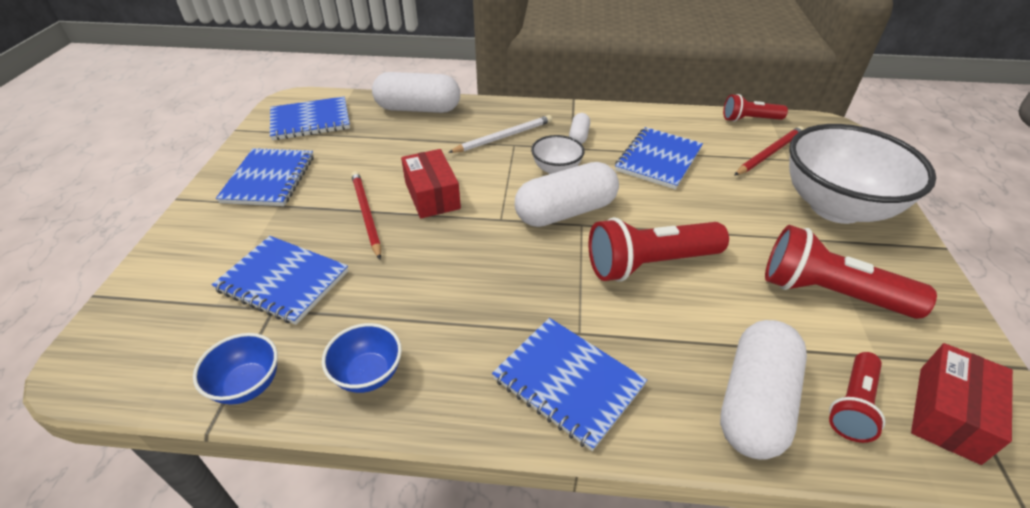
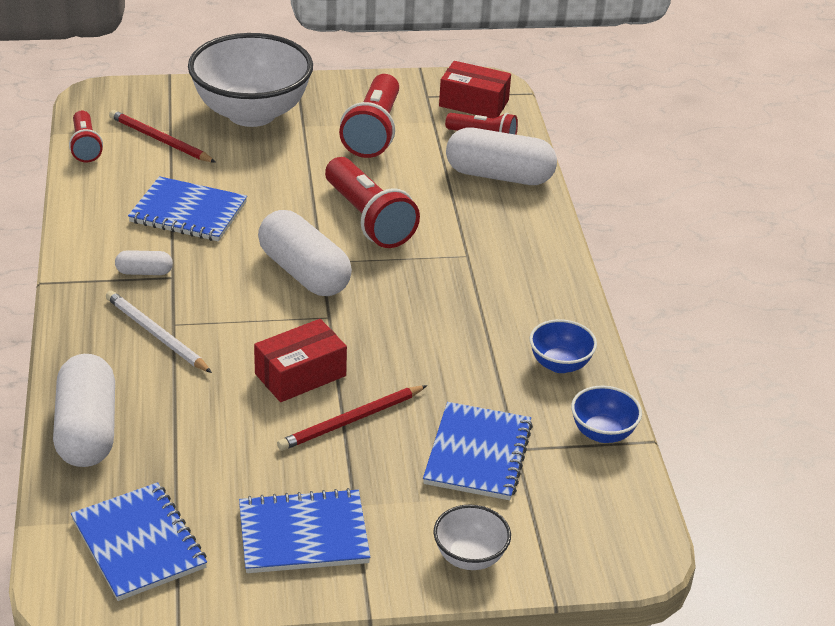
camera: 105 degrees left, 5 degrees down
blue notebook [492,318,647,451] -> none
white bowl [531,135,585,174] -> white bowl moved to [434,504,511,570]

